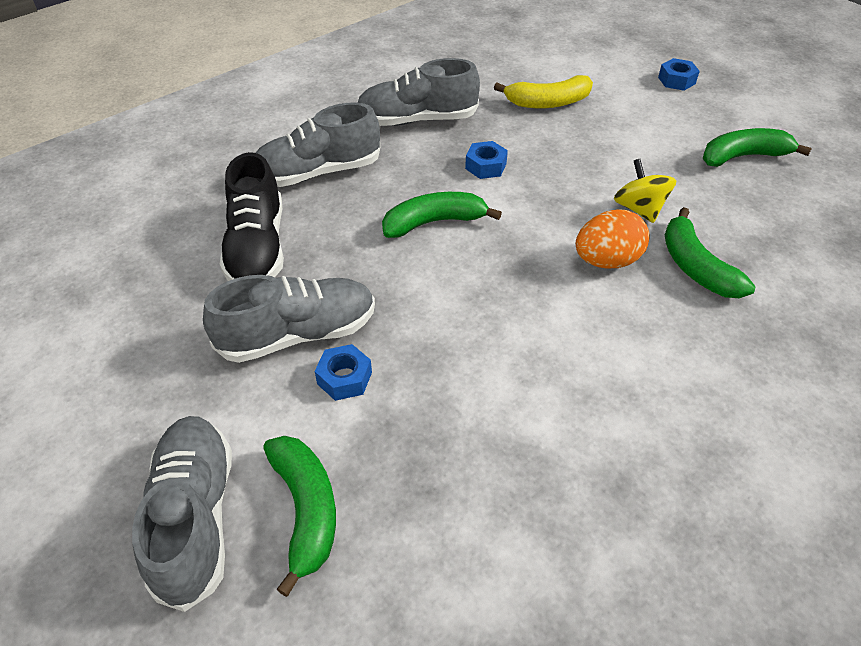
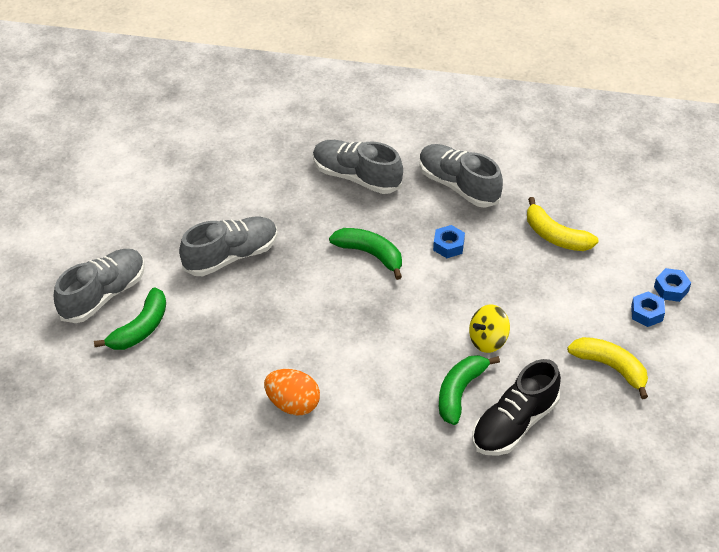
camera: 50 degrees right, 0 degrees up
grey shoe [203,275,375,363] -> grey shoe turned 60 degrees counterclockwise [179,217,277,276]
black shoe [219,152,284,281] -> black shoe moved to [472,359,561,456]
blue nut [315,344,372,401] -> blue nut moved to [631,291,665,327]
orange egg [576,209,650,268] -> orange egg moved to [264,369,320,415]
yellow spinning top [614,159,676,223] -> yellow spinning top turned 150 degrees counterclockwise [469,304,510,353]
green banana [703,128,812,167] -> yellow banana [567,337,648,399]

